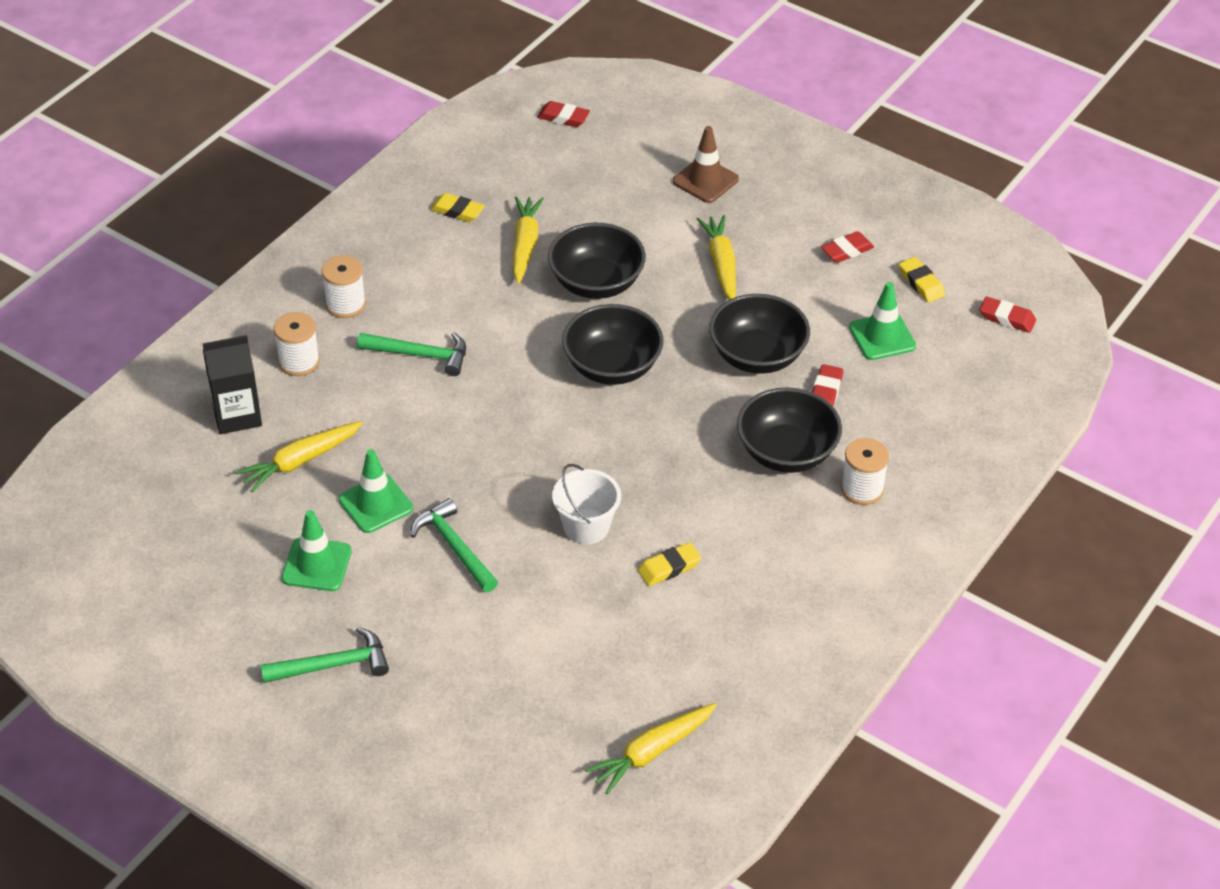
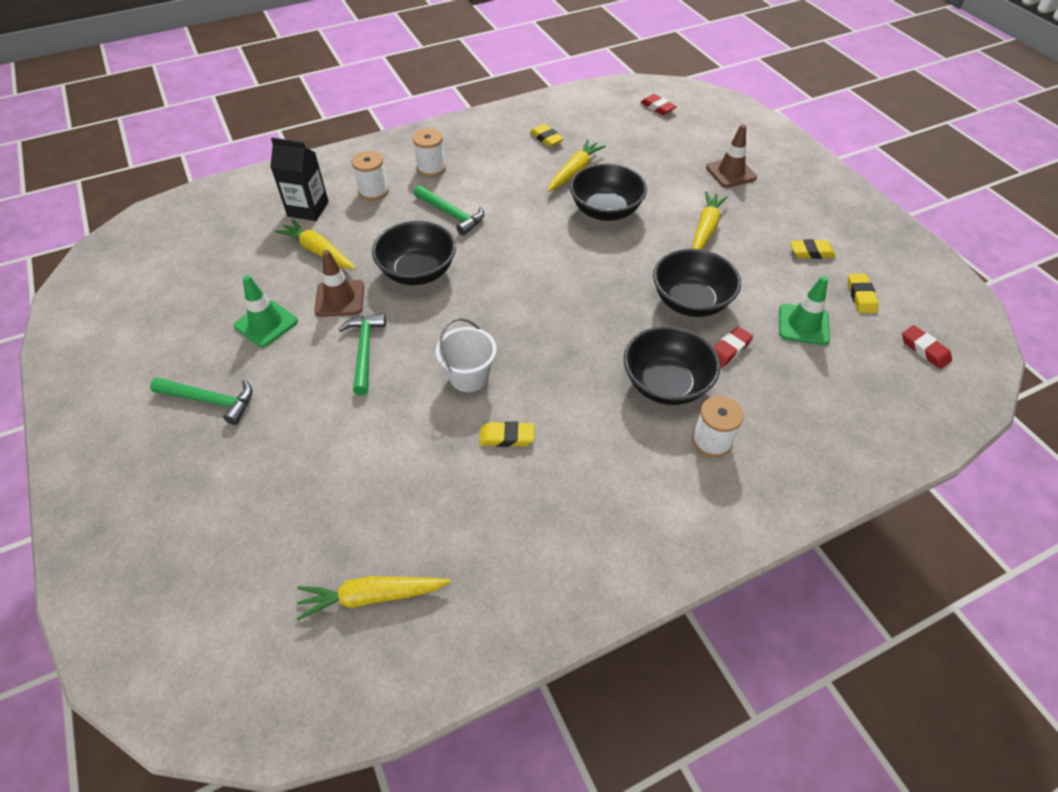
camera: 30 degrees right, 5 degrees up
yellow carrot [236,421,363,492] -> yellow carrot turned 45 degrees clockwise [275,219,356,270]
green traffic cone [339,449,413,533] -> brown traffic cone [314,250,364,317]
black bowl [562,304,664,385] -> black bowl moved to [372,221,456,285]
red eraser [821,231,874,263] -> yellow eraser [790,239,836,259]

